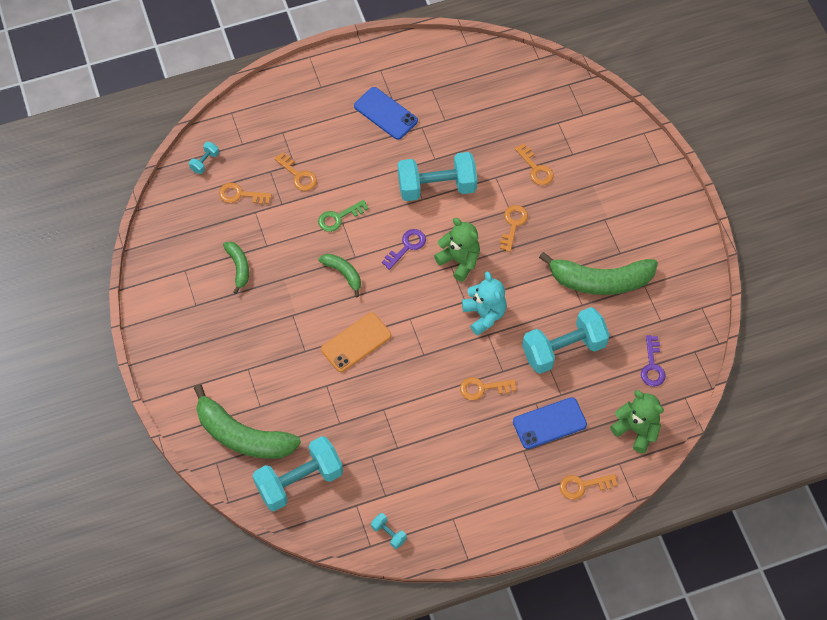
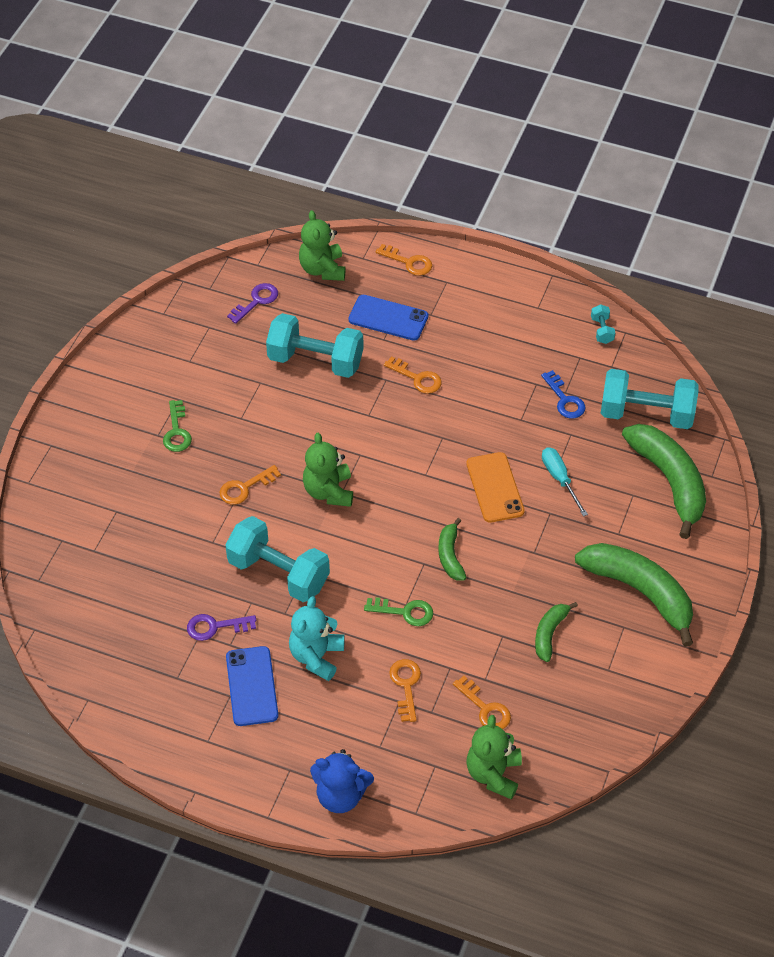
camera: 140 degrees left, 10 degrees down
turquoise dumbbell [189,142,219,174] -> green teddy bear [467,715,522,800]
orange phone [321,313,391,372] -> orange phone turned 75 degrees clockwise [466,452,525,523]
purple key [382,229,426,270] -> purple key moved to [187,614,256,641]
turquoise teddy bear [462,271,506,336] -> turquoise teddy bear moved to [289,596,344,681]
orange key [515,144,553,185] -> none
green banana [539,252,658,295] -> green banana moved to [575,543,693,647]
none -> green key [163,400,192,452]
none -> blue teddy bear [310,749,374,813]
none -> blue key [541,370,586,418]
none -> turquoise screwdriver [542,447,588,517]

